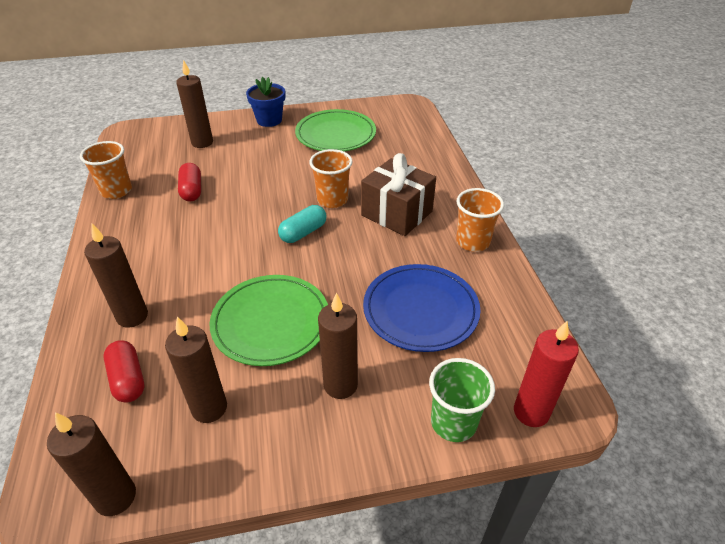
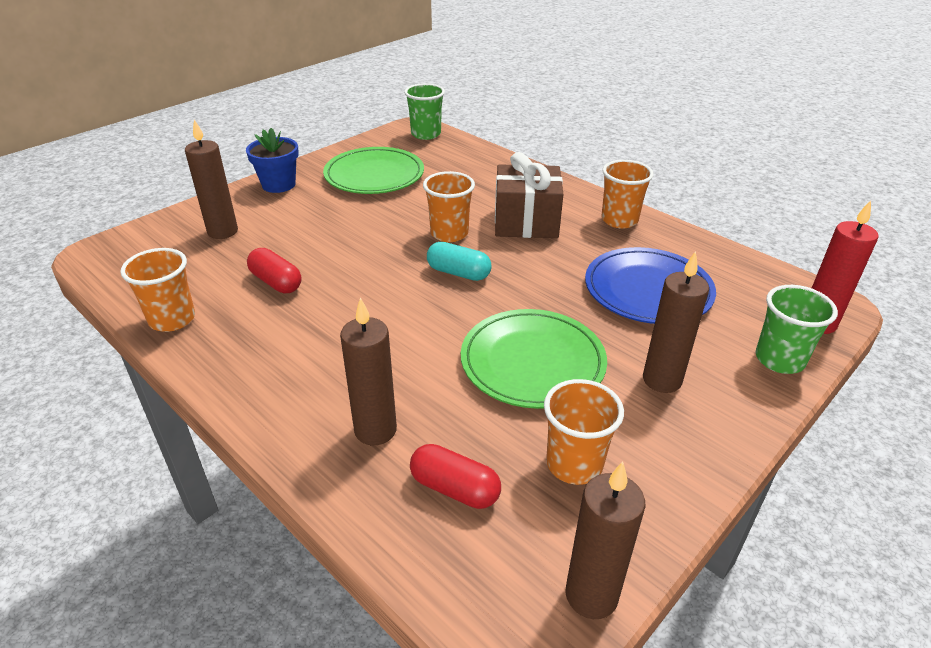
camera: 35 degrees left, 5 degrees down
brown candle [165,317,227,423] -> orange cup [544,379,624,485]
turquoise capsule [278,205,327,243] -> turquoise capsule turned 75 degrees counterclockwise [427,242,491,281]
none -> green cup [404,83,445,140]

